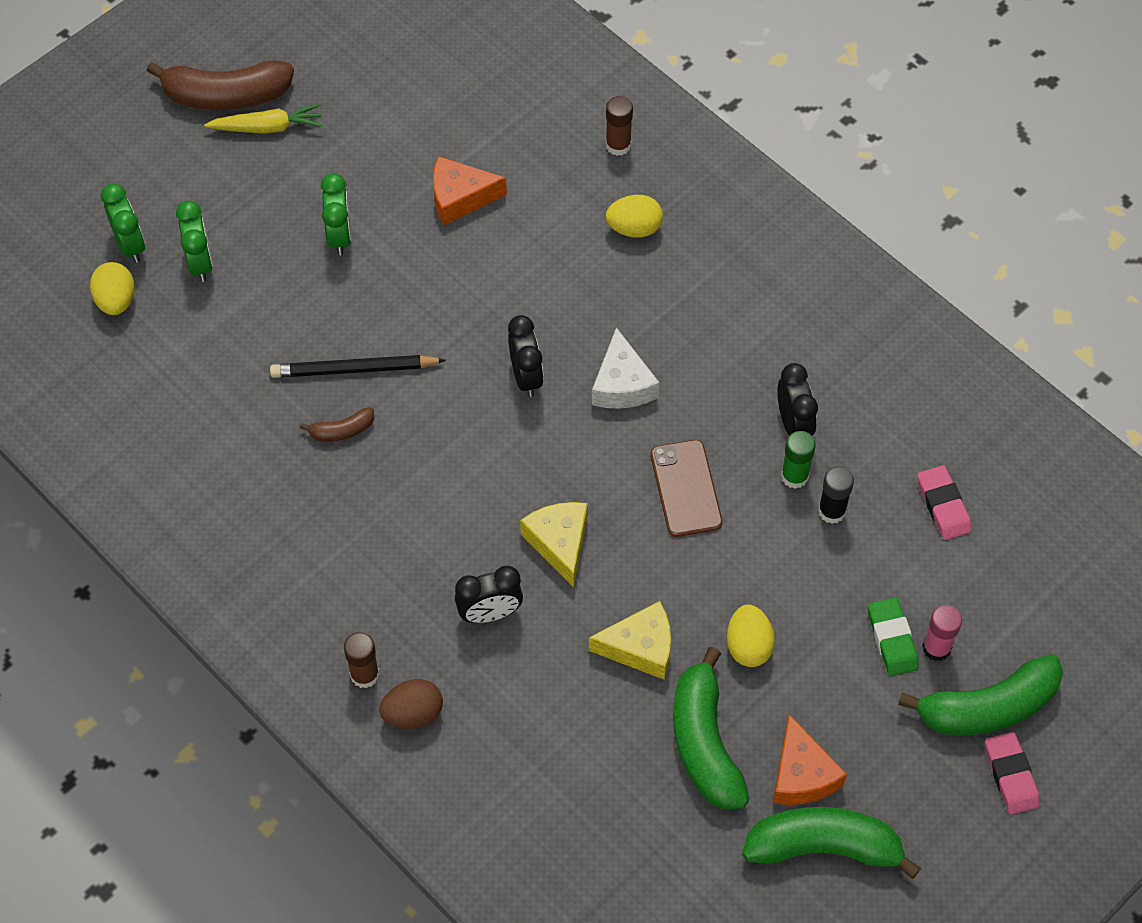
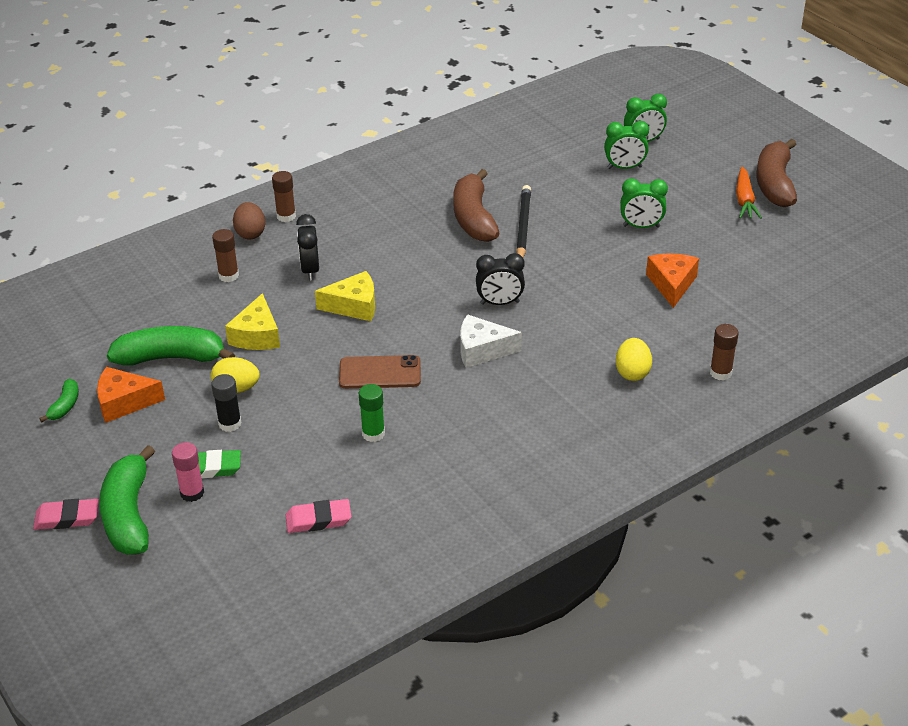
camera: 100 degrees right, 20 degrees down
yellow egg [90,262,135,315] -> none
yellow carrot [204,104,323,134] -> orange carrot [736,167,762,219]
brown banana [300,407,374,442] -> brown banana [454,169,500,242], size x2.11
green banana [742,807,921,879] -> green banana [39,379,79,422], size x0.47
black clock [777,363,818,435] -> none
black glue stick [818,466,854,524] -> black glue stick moved to [211,374,242,432]
none -> brown glue stick [212,229,239,282]

